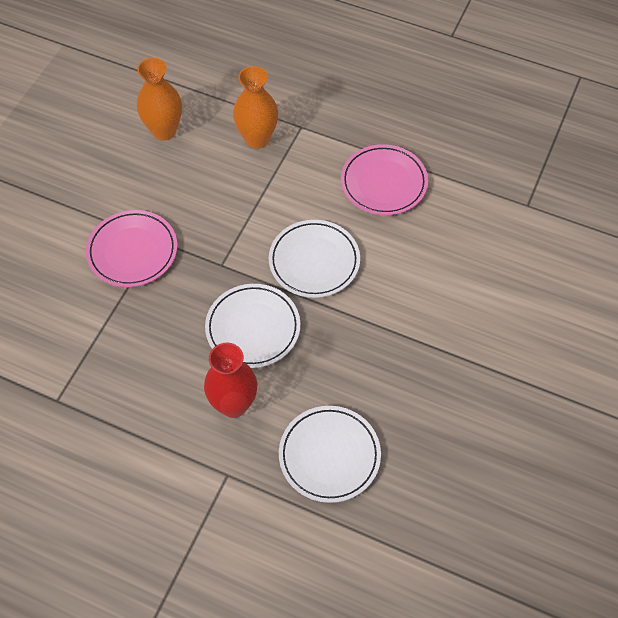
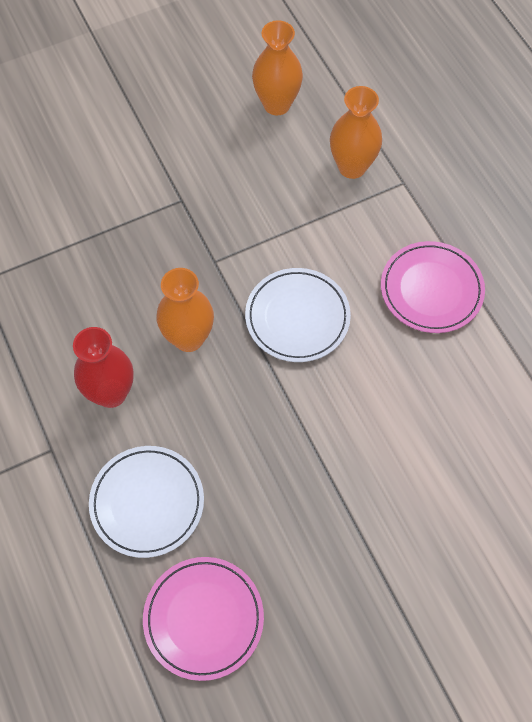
camera: 40 degrees right, 5 degrees up
pink plate [86,210,177,287] -> pink plate moved to [143,557,264,681]
white plate [205,284,300,368] -> orange vase [156,268,214,352]

